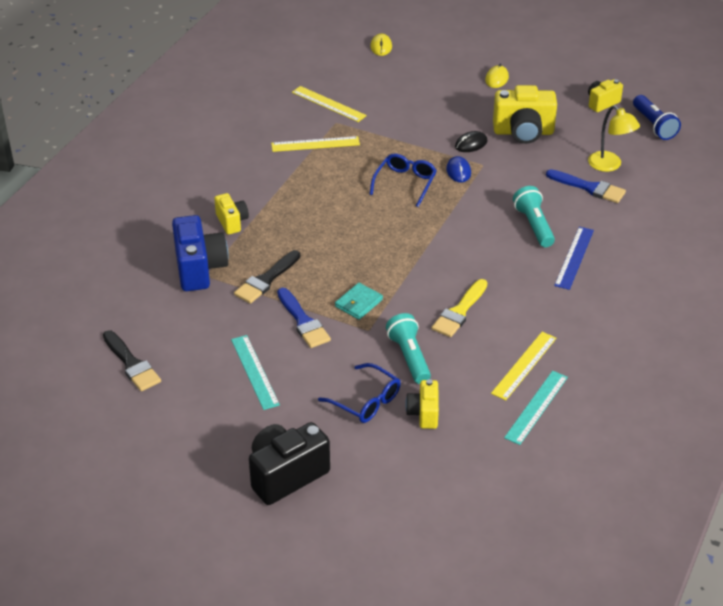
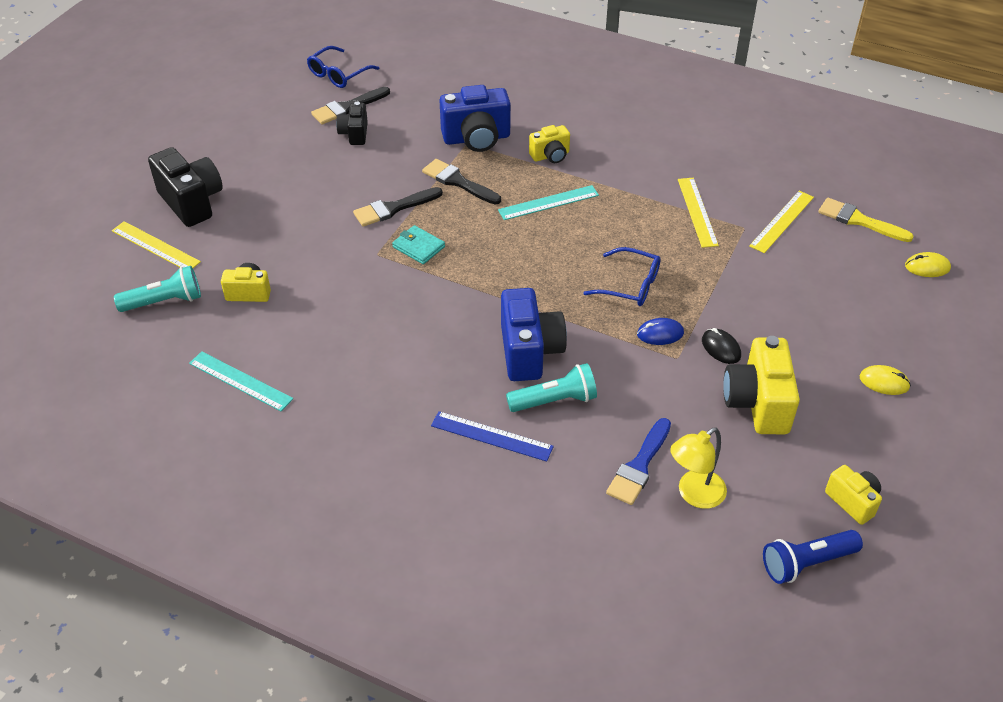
camera: 90 degrees right, 5 degrees up
turquoise ruler [231,335,280,410] -> turquoise ruler moved to [498,185,599,220]
blue brush [277,288,331,348] -> black brush [353,187,443,227]
blue glasses [318,363,401,423] -> blue glasses moved to [307,46,379,88]
turquoise flashlight [386,313,431,384] -> turquoise flashlight moved to [114,266,201,312]
yellow brush [431,279,487,337] -> yellow brush moved to [818,198,914,242]
yellow ruler [491,332,556,401] -> yellow ruler moved to [112,221,201,268]
none -> black camera [336,102,368,145]
none -> blue camera [501,288,567,381]

